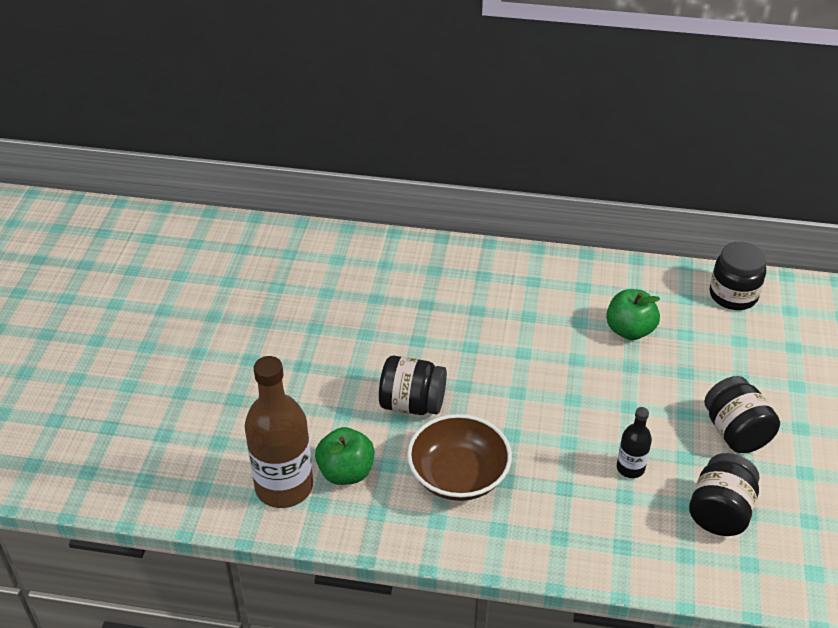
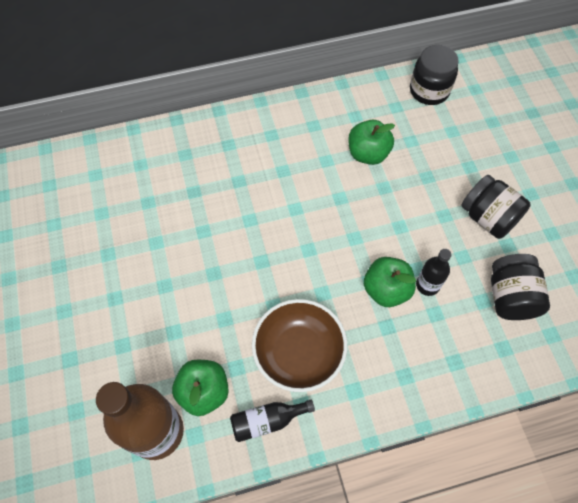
camera: 25 degrees left, 20 degrees up
black jar [379,356,447,415] -> none
none -> black bottle [230,400,315,442]
none -> green apple [364,257,416,307]

